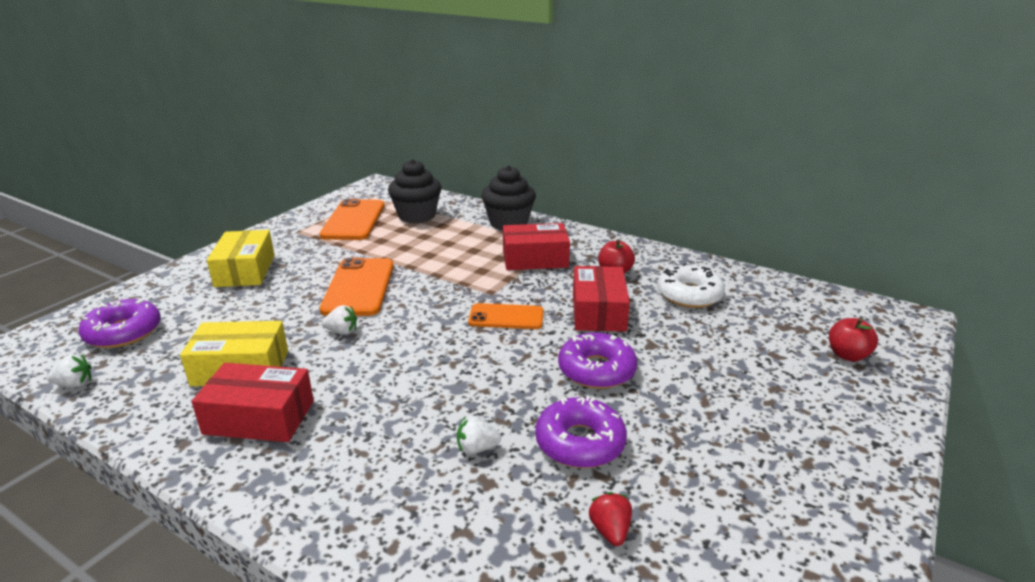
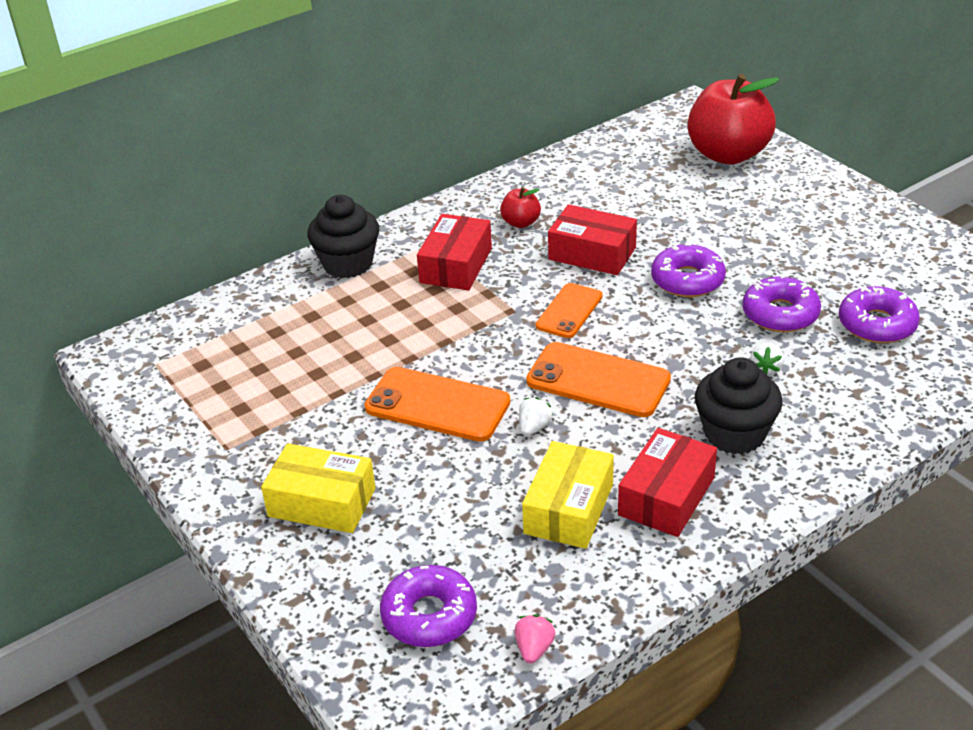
camera: 65 degrees left, 10 degrees up
white strawberry [47,354,91,387] -> pink strawberry [515,615,555,663]
orange phone [320,199,384,240] -> orange phone moved to [526,342,671,417]
black cupcake [388,159,441,223] -> black cupcake moved to [695,357,783,454]
red strawberry [589,492,632,546] -> purple donut [839,285,920,343]
white donut [657,263,725,308] -> none
red apple [829,318,878,362] -> red apple [688,74,779,165], size x2.25

